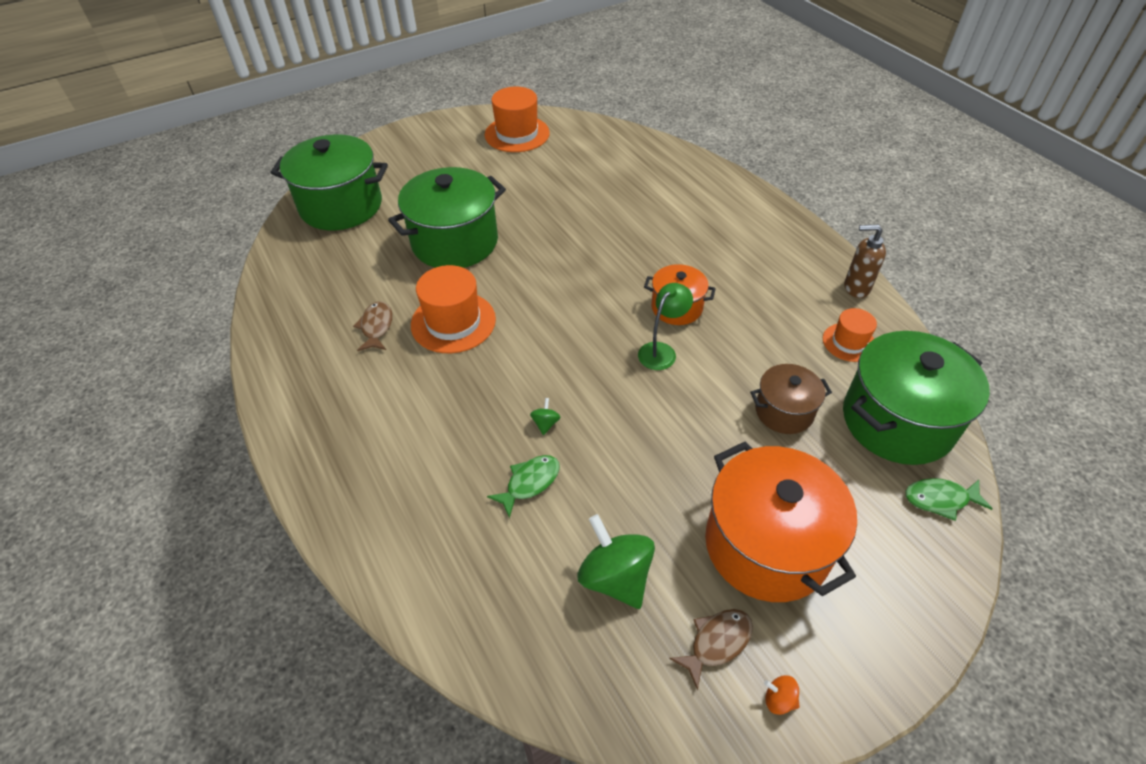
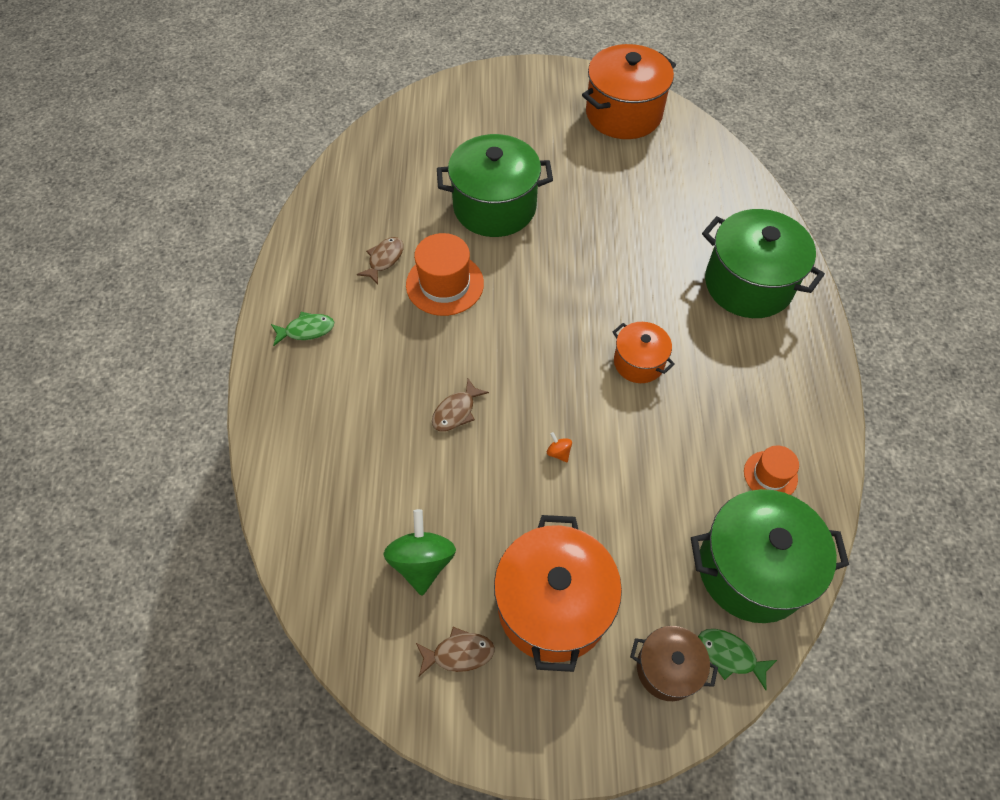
camera: 30 degrees right, 10 degrees up
green pot [271,135,388,230] -> green pot moved to [702,209,825,318]
orange hat [485,87,550,152] -> orange pot [582,44,676,139]
green fish [487,455,560,518] -> green fish moved to [271,312,334,346]
green spinning top [530,398,560,435] -> brown fish [432,378,489,432]
green lamp [638,283,693,370] -> none
brown pot [750,364,832,434] -> brown pot moved to [630,626,718,701]
orange spinning top [764,675,800,715] -> orange spinning top moved to [547,432,572,463]
brown soap dispenser [844,224,886,298] -> none

